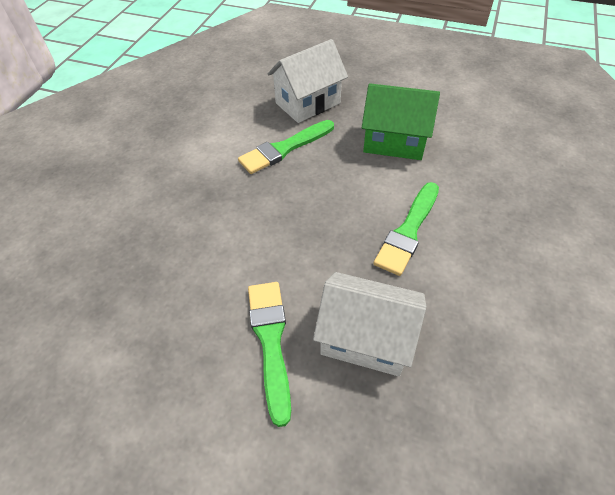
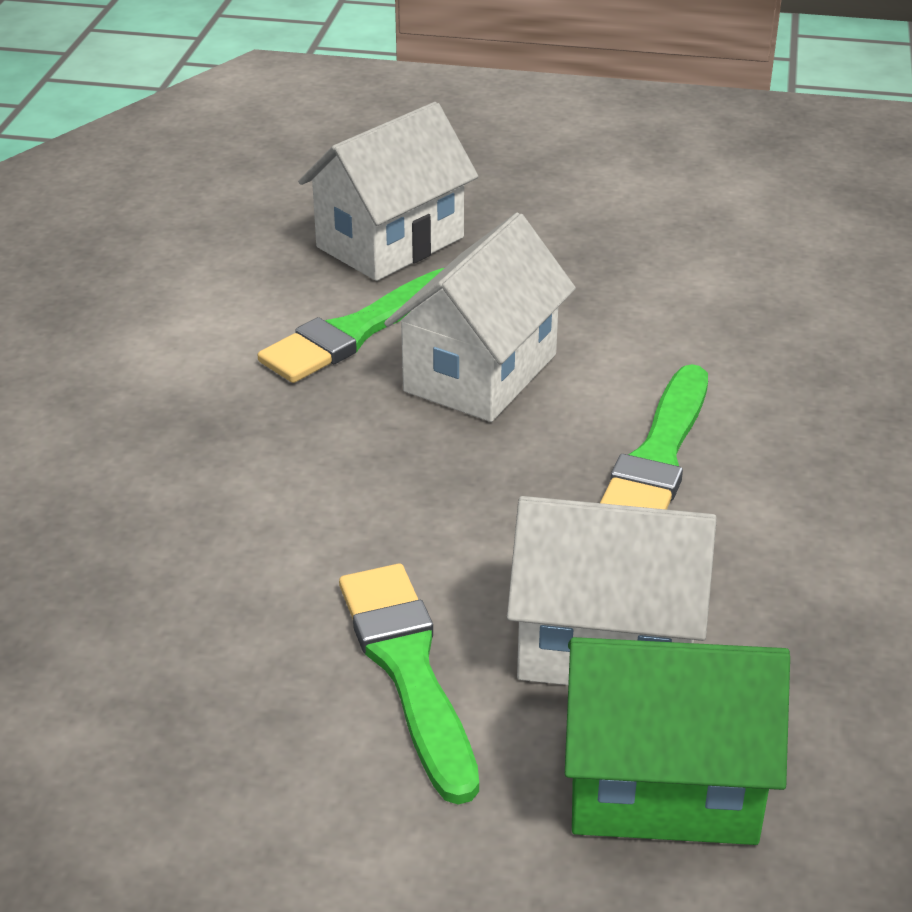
camera: 10 degrees left, 15 degrees down
green house [362,83,440,160] -> green house moved to [565,637,790,845]
none -> white house [384,212,576,422]

